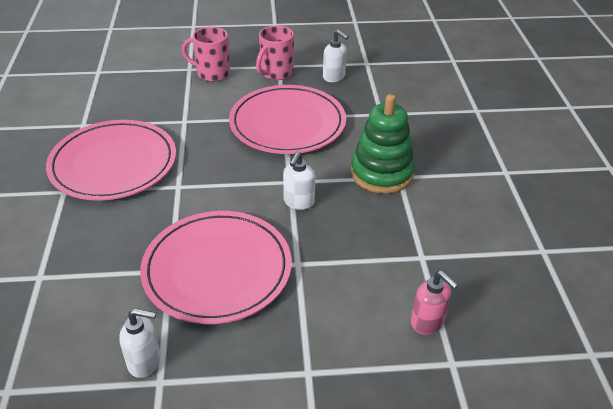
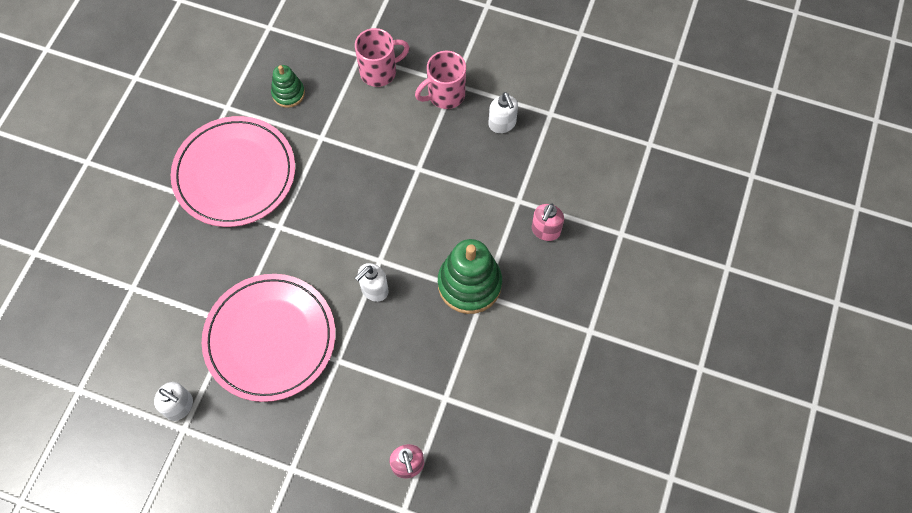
camera: 25 degrees right, 25 degrees up
pink mug [182,27,230,82] -> pink mug turned 120 degrees clockwise [355,28,409,87]
pink plate [229,85,346,154] -> none
none -> green stacking toy [271,65,305,108]
none -> pink soap dispenser [532,204,564,241]

